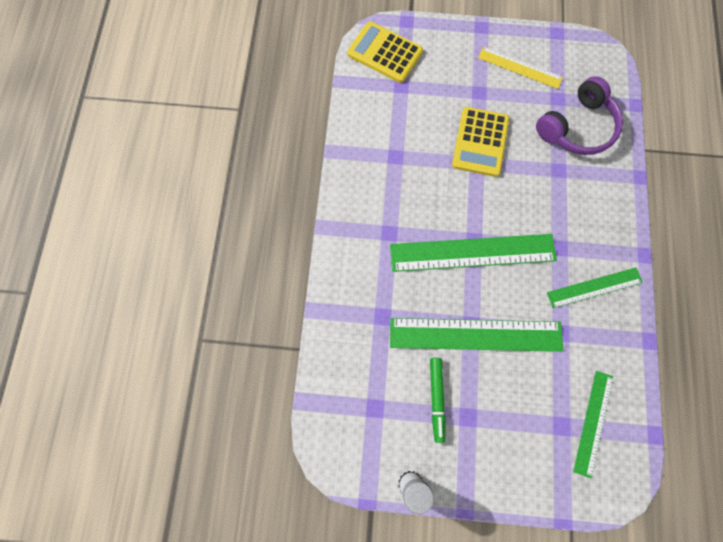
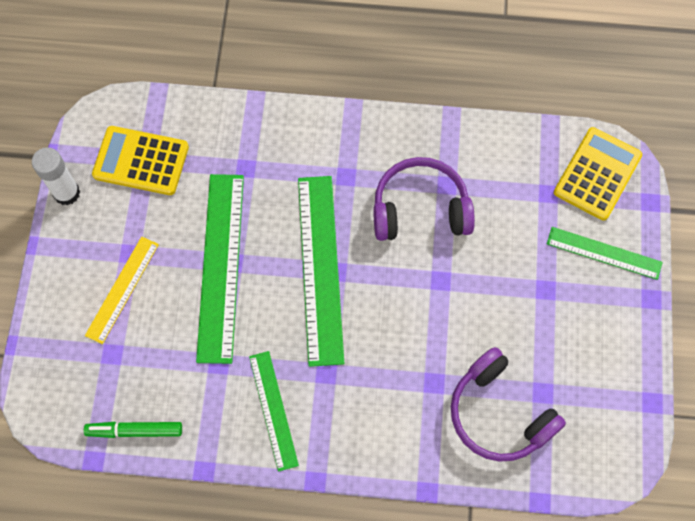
camera: 90 degrees right, 5 degrees down
green marker [430,358,446,443] -> green marker moved to [84,422,182,438]
yellow calculator [452,107,509,177] -> yellow calculator moved to [92,126,189,195]
yellow ruler [478,46,563,89] -> yellow ruler moved to [85,237,159,344]
green ruler [573,371,613,478] -> green ruler moved to [547,227,663,280]
none -> purple headphones [373,157,475,241]

